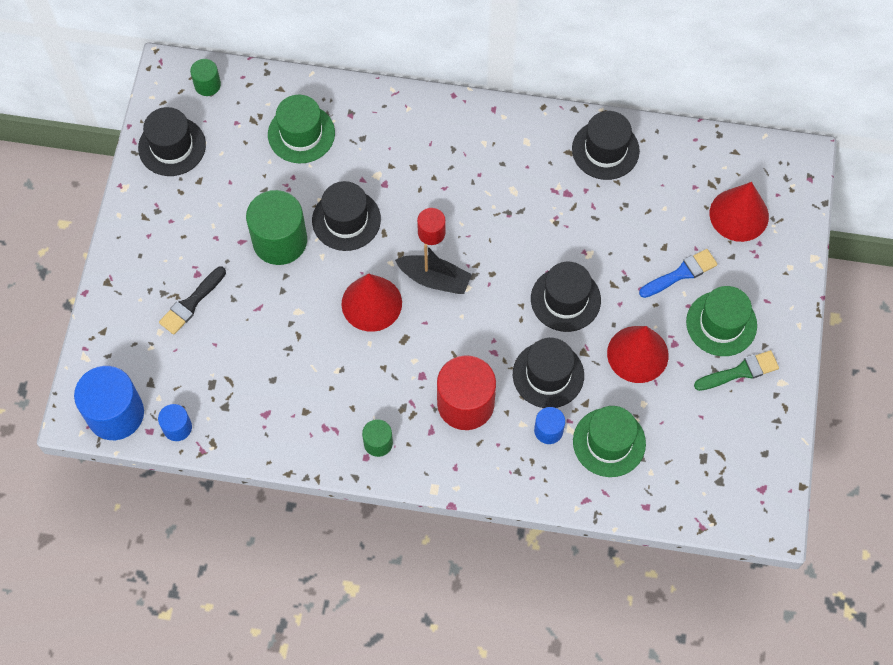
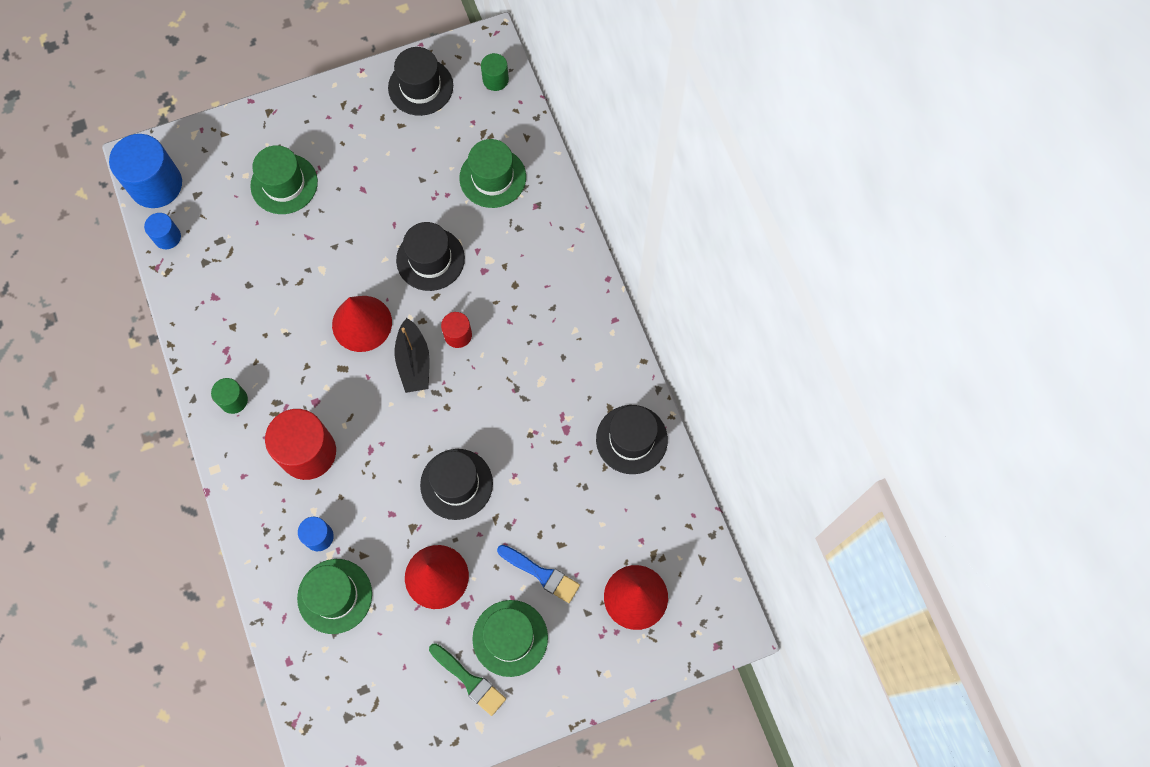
camera: 60 degrees right, 5 degrees up
black brush [159,267,226,335] -> green hat [250,145,318,214]
green cylinder [246,190,307,265] -> none
black hat [513,338,584,408] -> none

